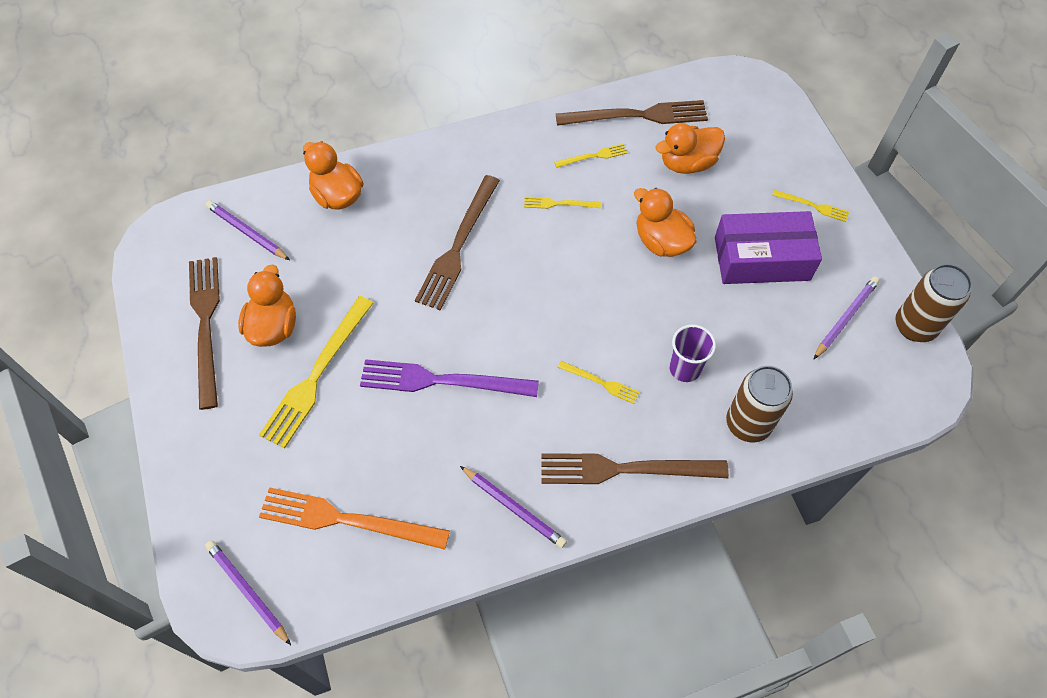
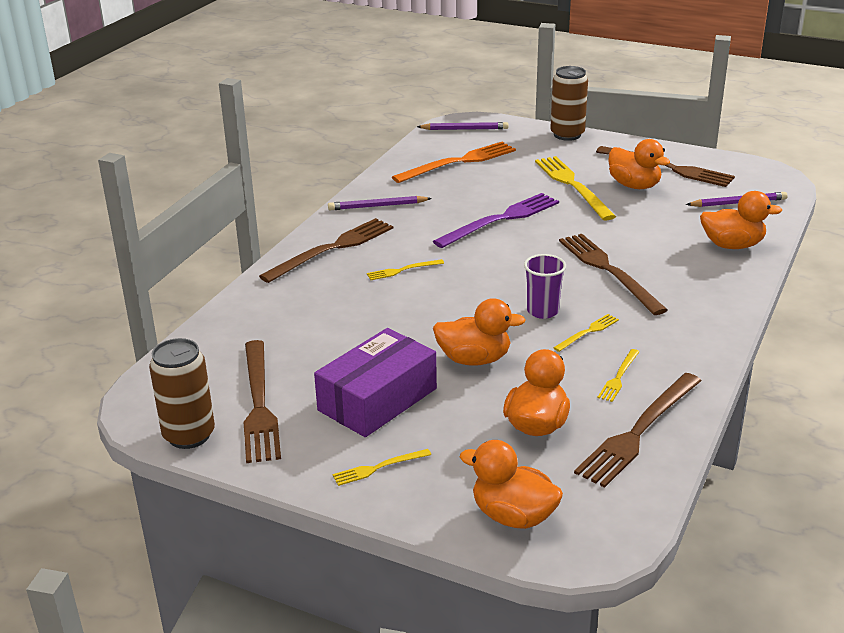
camera: 135 degrees right, 30 degrees down
purple cup [669,324,716,382] -> purple cup moved to [524,254,566,319]
brown can [726,366,793,443] -> brown can moved to [550,66,588,141]
purple pencil [813,277,880,360] -> brown fork [244,340,281,463]
none -> orange duck [460,440,563,529]

